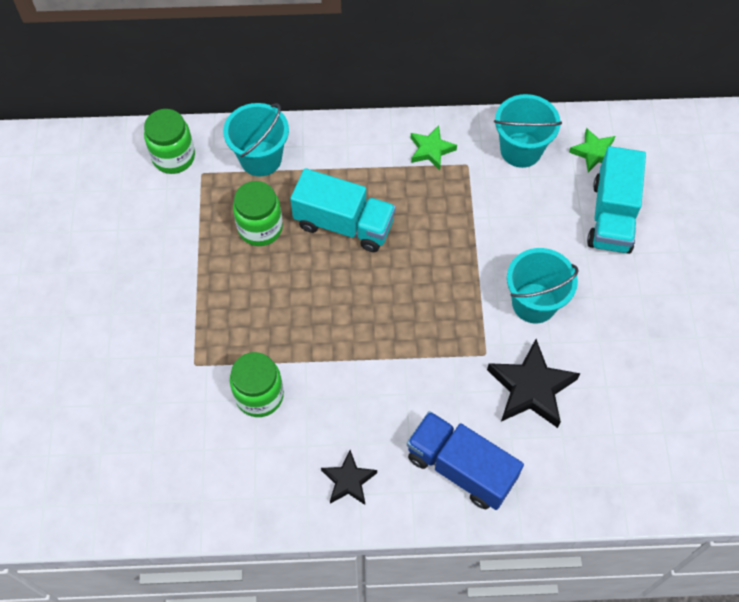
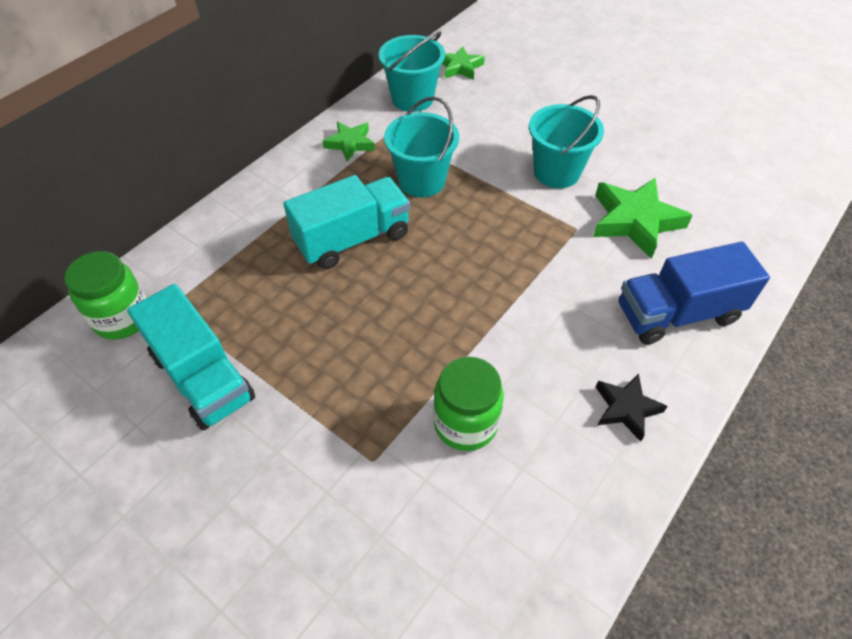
camera: 50 degrees left, 10 degrees down
turquoise bucket [223,103,289,177] -> turquoise bucket moved to [384,96,459,197]
green jar [233,181,283,246] -> none
black star [487,339,580,428] -> green star [593,178,693,259]
turquoise truck [587,146,646,254] -> turquoise truck moved to [127,284,255,430]

